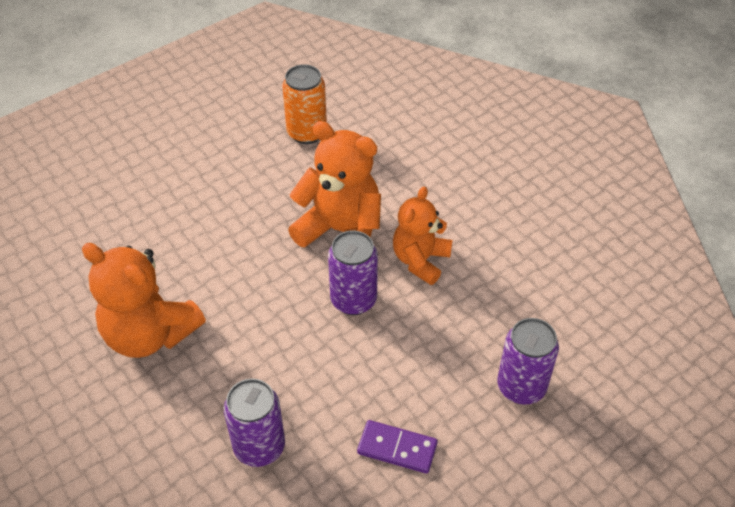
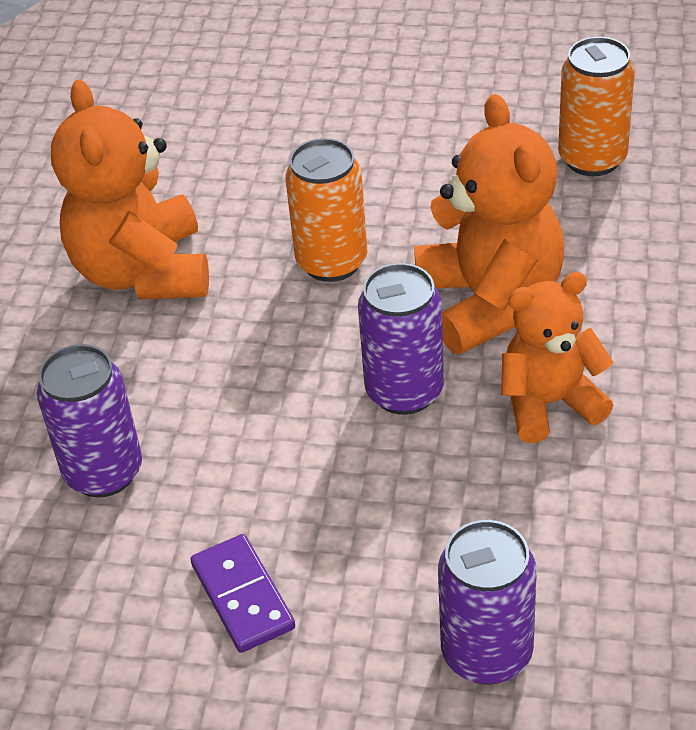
camera: 50 degrees right, 5 degrees down
none -> orange can [285,138,368,282]

